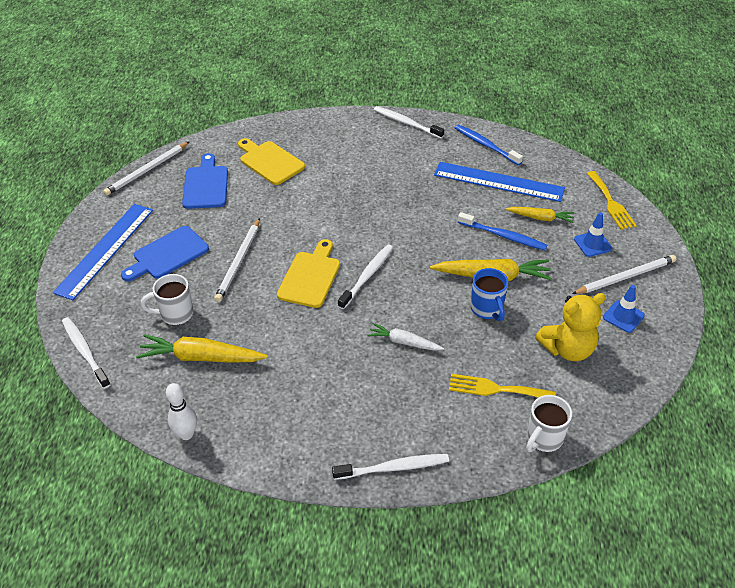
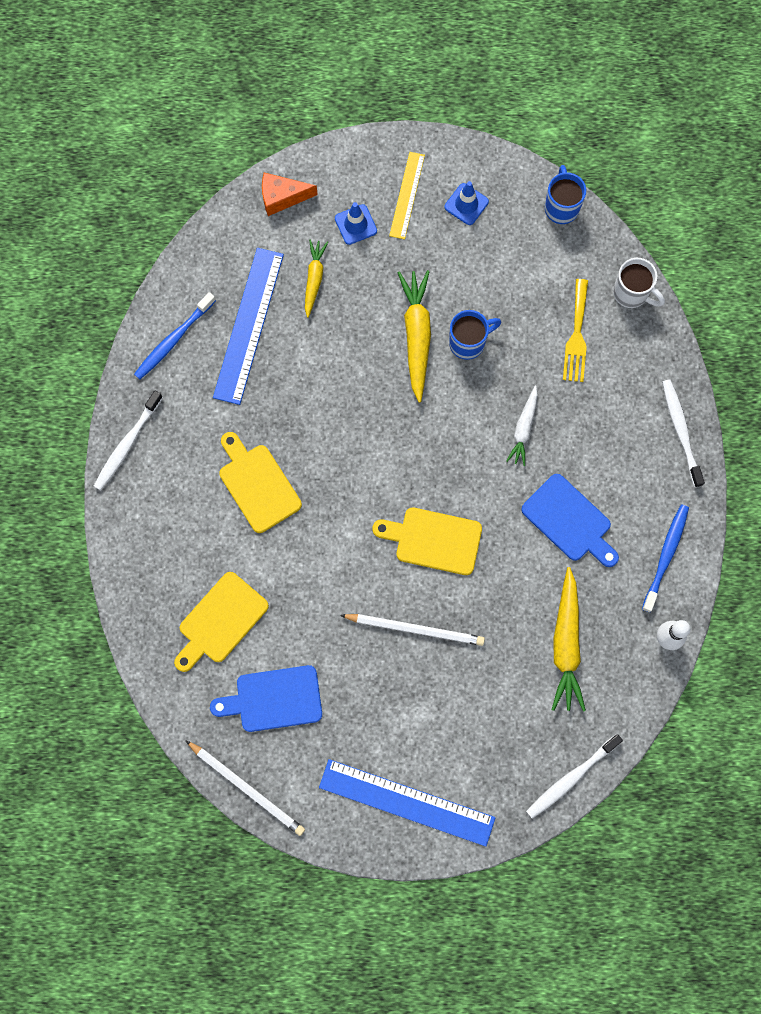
camera: 95 degrees left, 30 degrees up
blue cutting board [121,226,209,281] -> blue cutting board moved to [521,474,619,567]
white mug [141,274,193,325] -> none
white toothbrush [338,244,393,309] -> none
blue toothbrush [458,212,547,250] -> blue toothbrush moved to [642,504,689,612]
yellow teddy bear [535,293,606,361] -> none
white pencil [572,255,676,294] -> yellow ruler [389,152,425,240]
yellow fork [587,171,637,230] -> orange cheese [262,172,318,216]
none -> yellow cutting board [219,432,302,533]
none -> blue mug [545,165,586,224]

